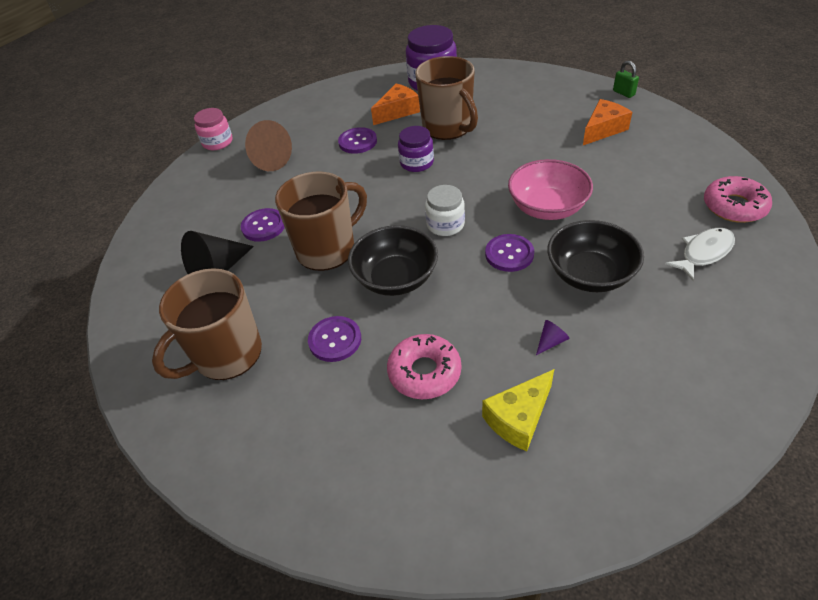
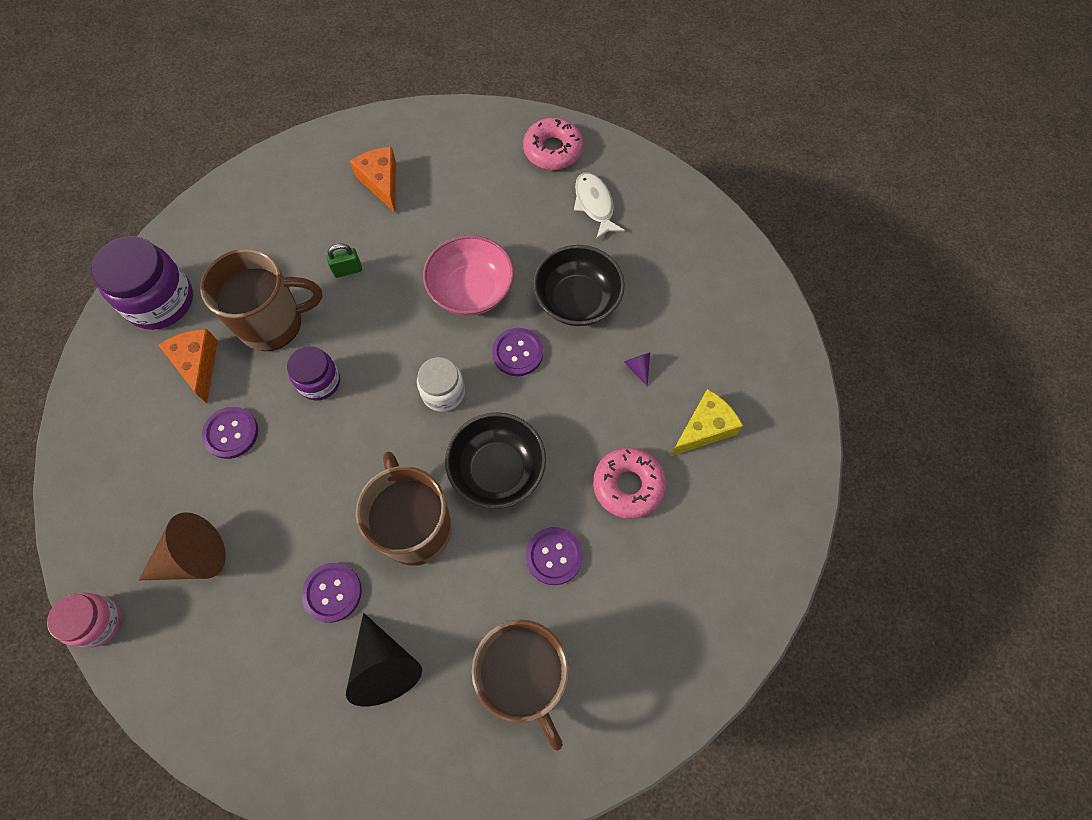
camera: 75 degrees left, 20 degrees up
yellow cheese [482,369,554,451] -> yellow cheese turned 105 degrees counterclockwise [670,389,743,457]
green padlock [613,61,639,98] -> green padlock moved to [327,244,362,278]

